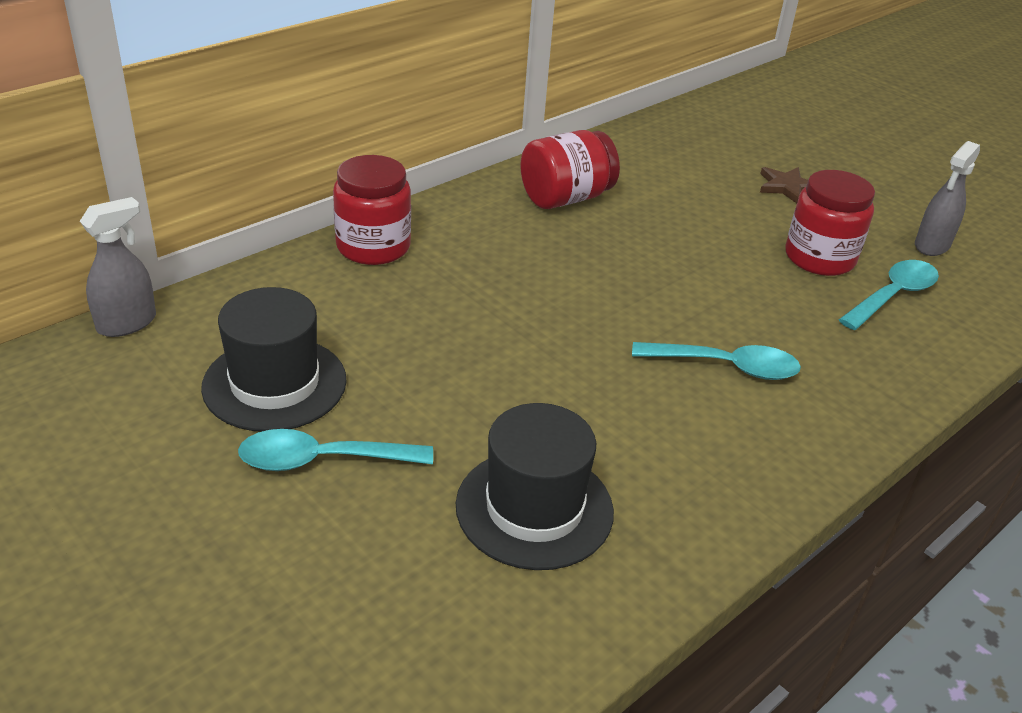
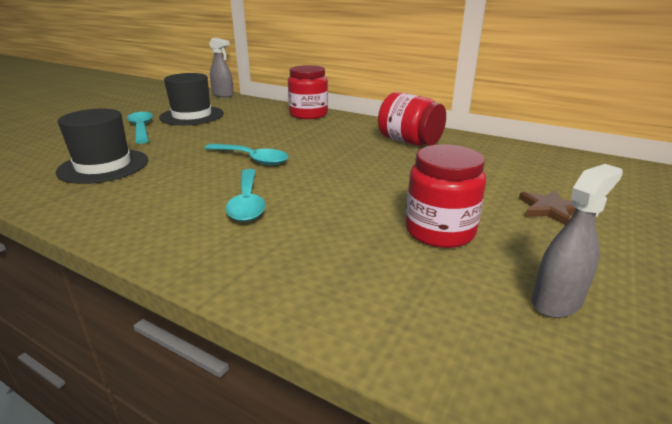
camera: 75 degrees right, 10 degrees down
turquoise spoon [839,260,939,330] -> turquoise spoon moved to [204,144,289,165]
grey spray bottle [915,141,980,256] -> grey spray bottle turned 120 degrees clockwise [532,164,623,318]

